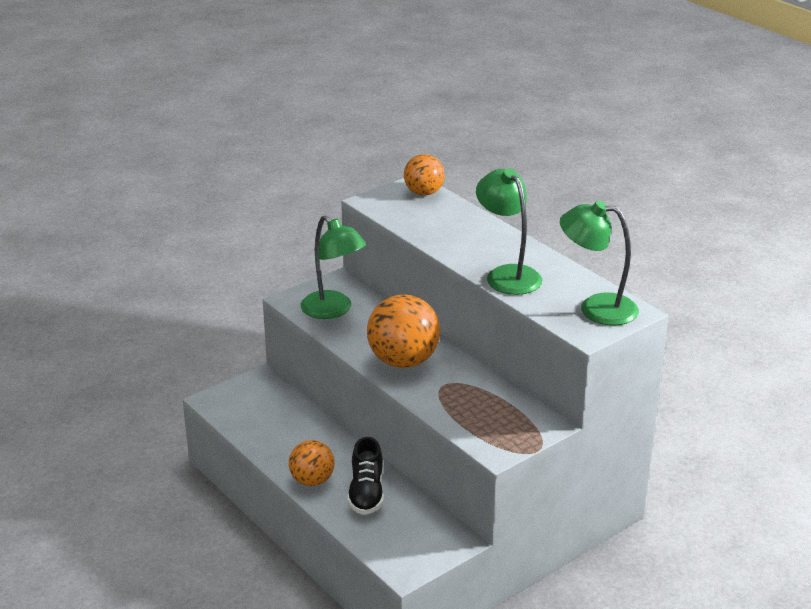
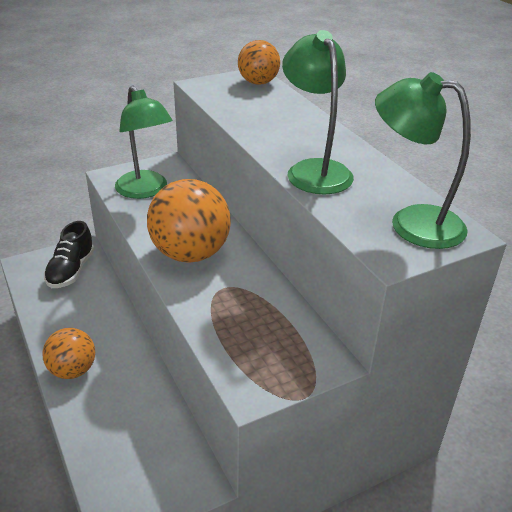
camera: 10 degrees right, 5 degrees up
black shoe [347,437,384,515] -> black shoe moved to [44,221,95,288]

